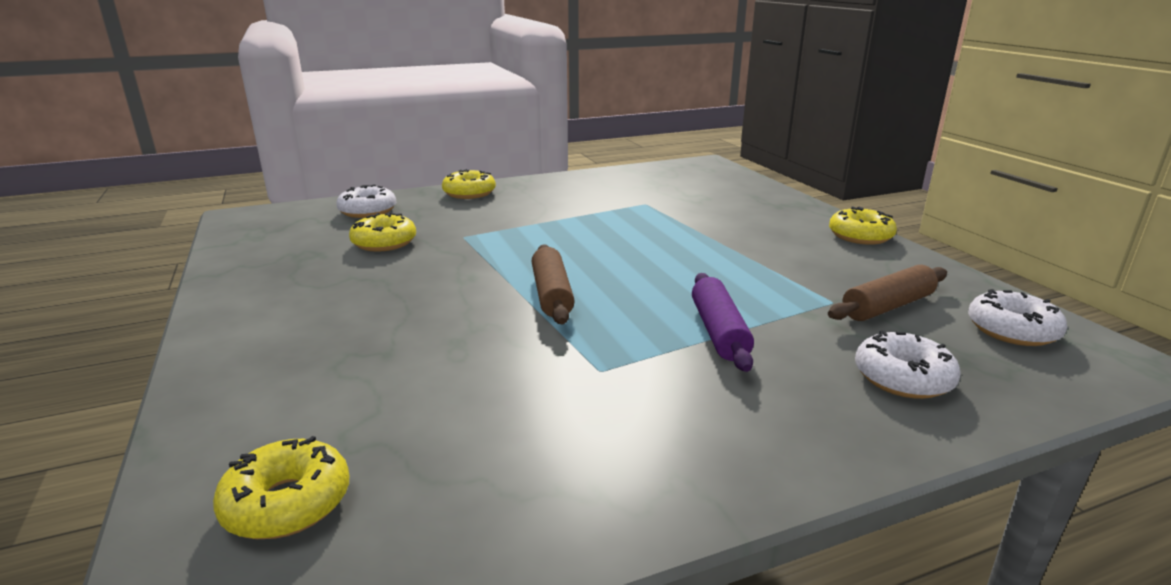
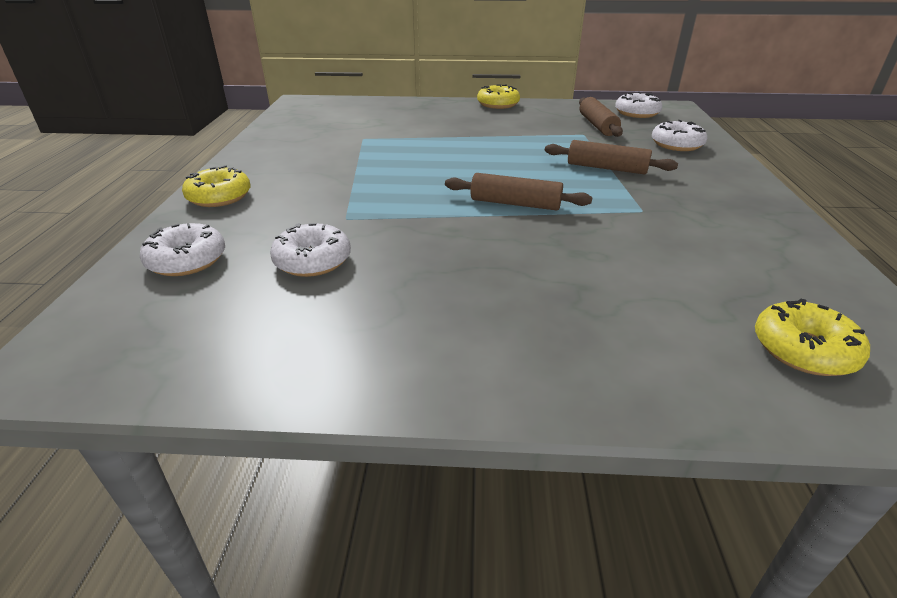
camera: 65 degrees left, 10 degrees up
yellow donut [349,212,416,252] -> white donut [270,223,351,277]
purple rolling pin [692,273,754,372] -> brown rolling pin [545,140,678,175]

